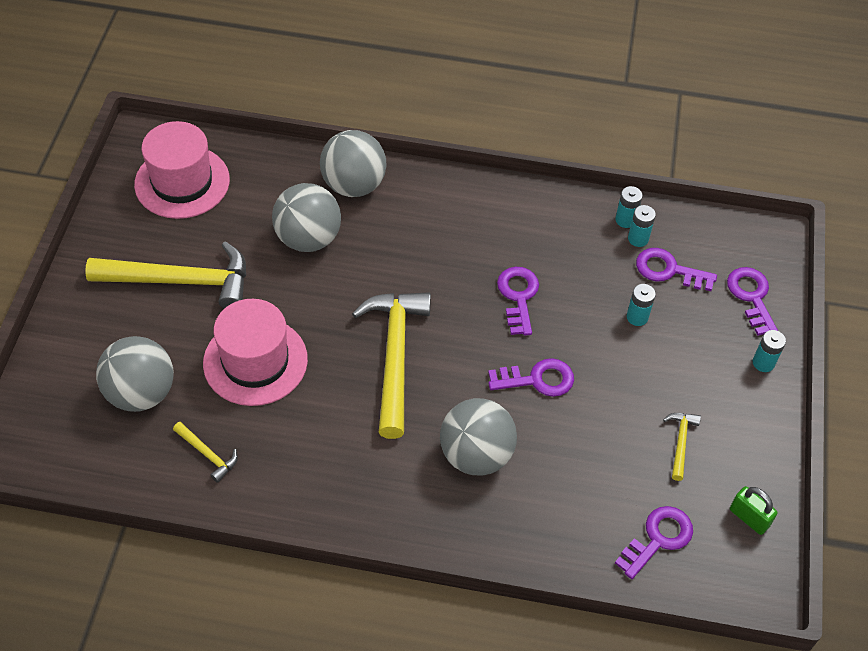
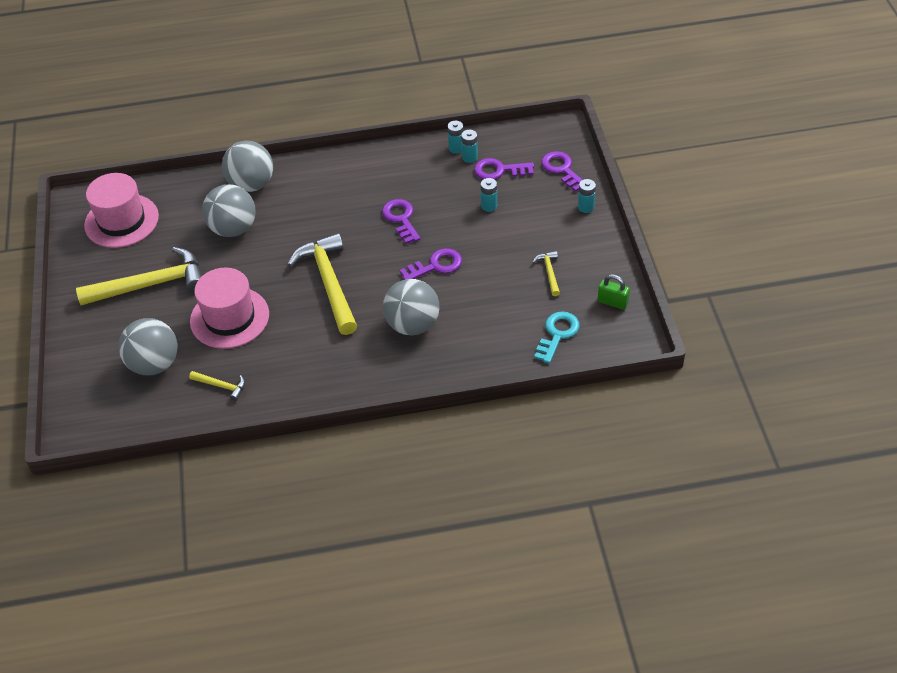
camera: 15 degrees left, 5 degrees down
purple key [615,506,693,579] -> turquoise key [534,311,580,364]

